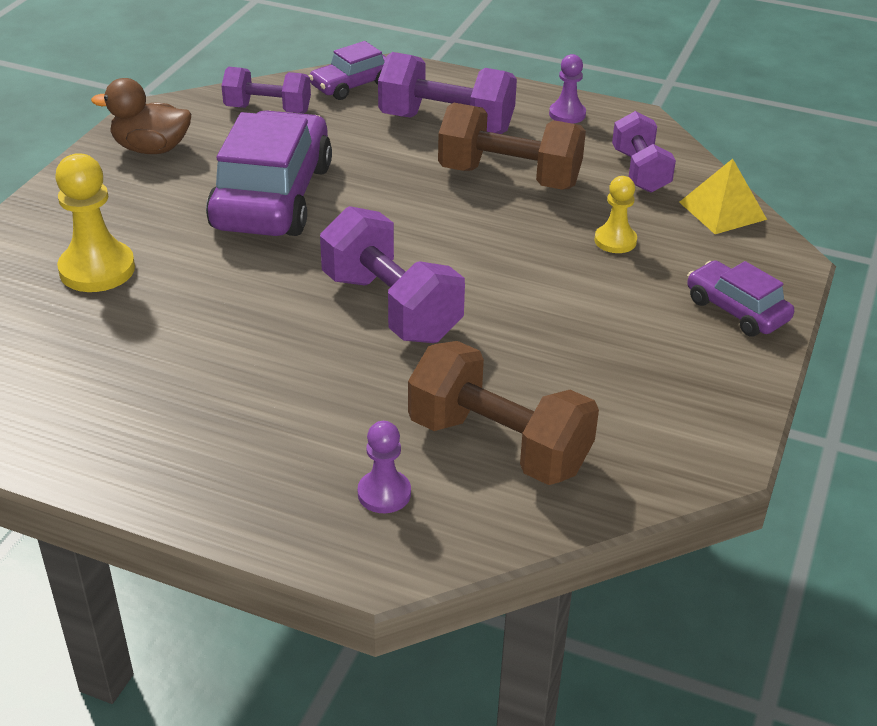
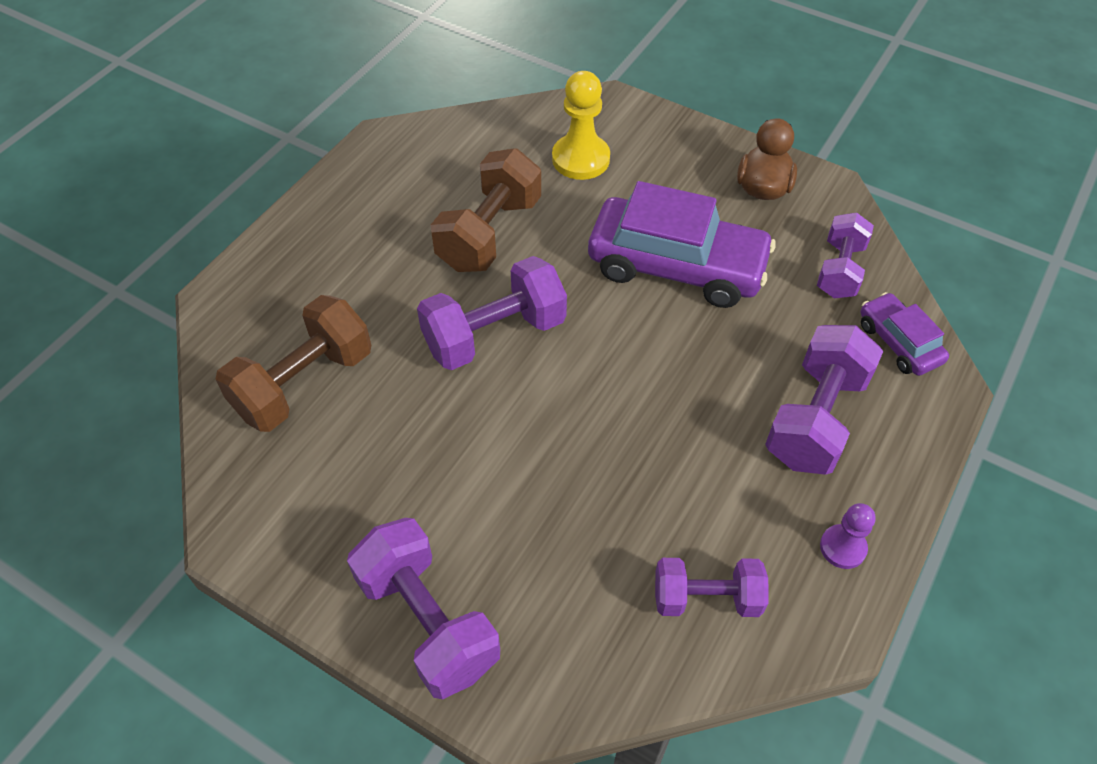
camera: 100 degrees right, 15 degrees up
purple pawn [358,421,411,513] -> none
brown dumbbell [438,103,586,190] -> brown dumbbell moved to [431,148,541,272]
yellow pawn [594,176,637,253] -> none
yellow pyramid [679,159,767,234] -> none
purple car [687,260,794,337] -> purple dumbbell [347,518,500,699]

